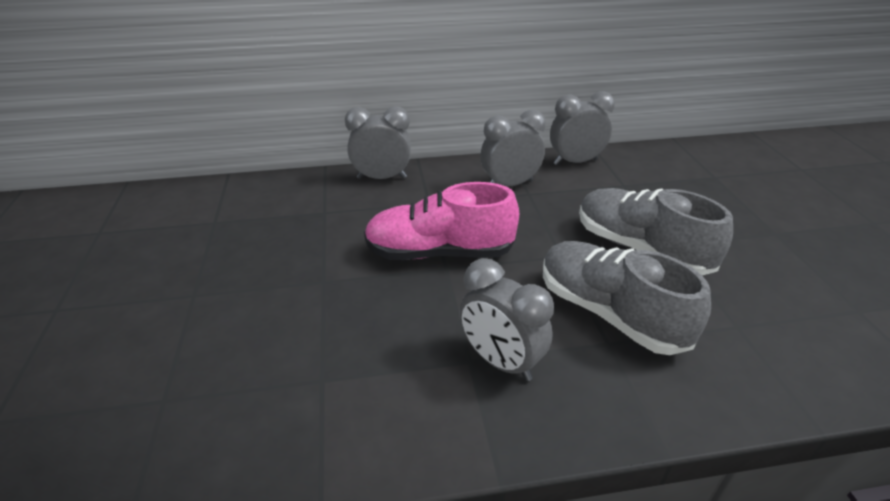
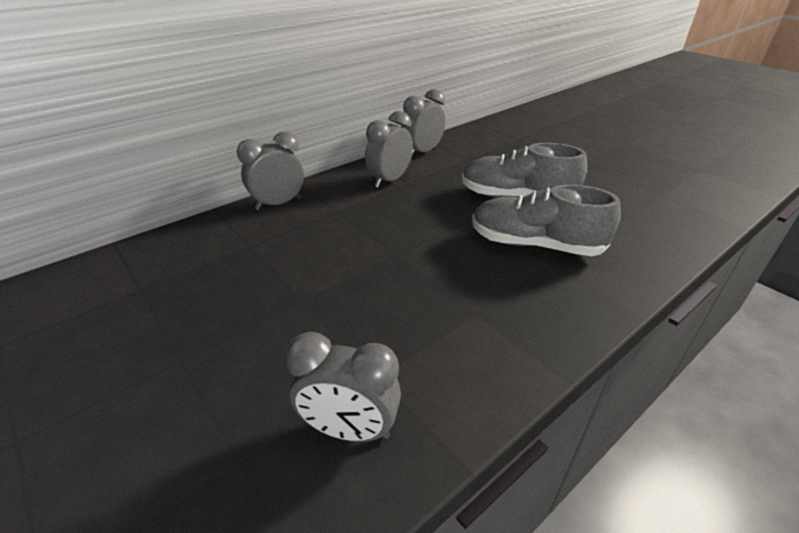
camera: 30 degrees left, 0 degrees up
pink shoe [364,182,519,260] -> none
grey clock [459,258,554,381] -> grey clock moved to [285,332,401,442]

